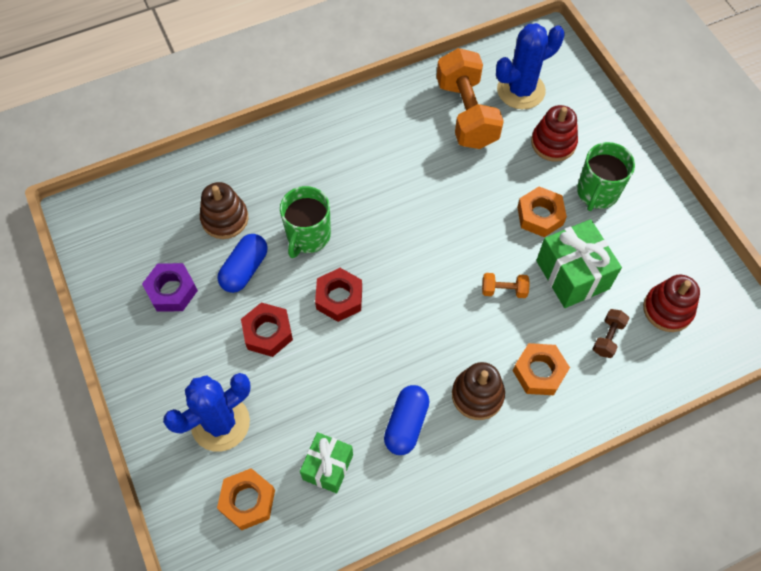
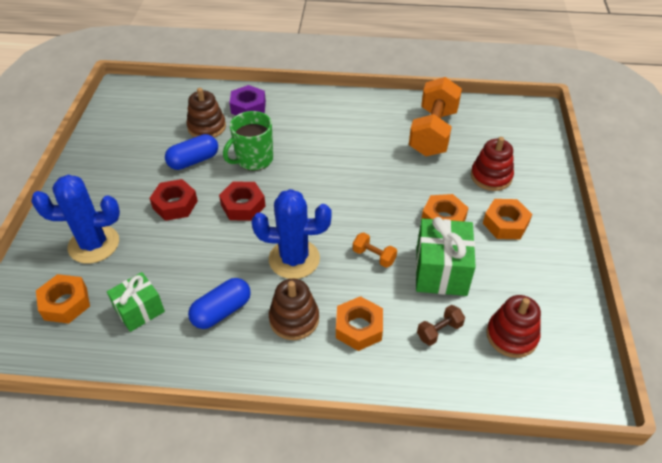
camera: 30 degrees right, 15 degrees down
purple nut [142,263,198,312] -> purple nut moved to [230,85,266,115]
blue cactus [496,23,565,109] -> blue cactus moved to [252,189,331,279]
green mug [577,142,635,211] -> orange nut [483,199,532,239]

